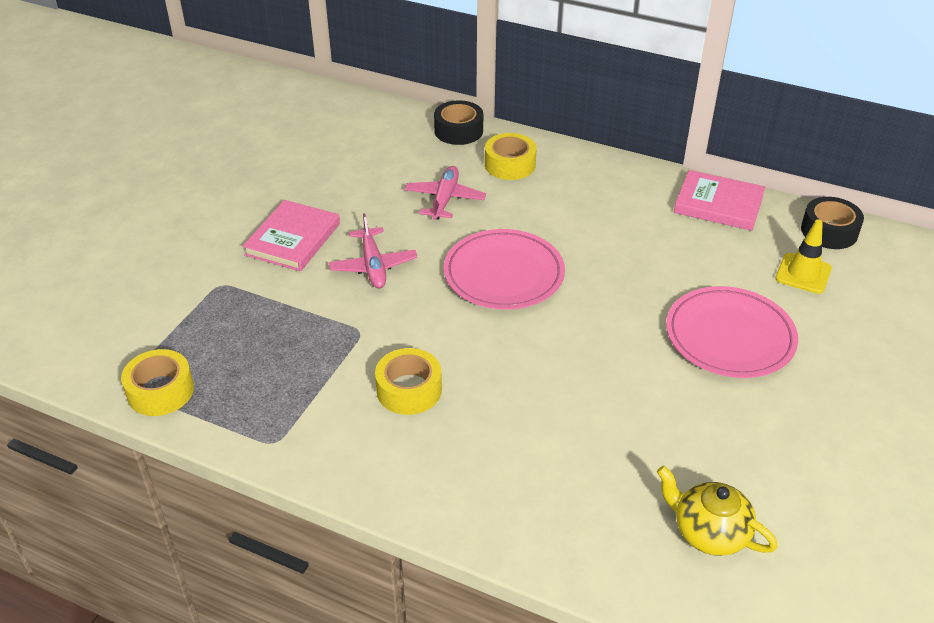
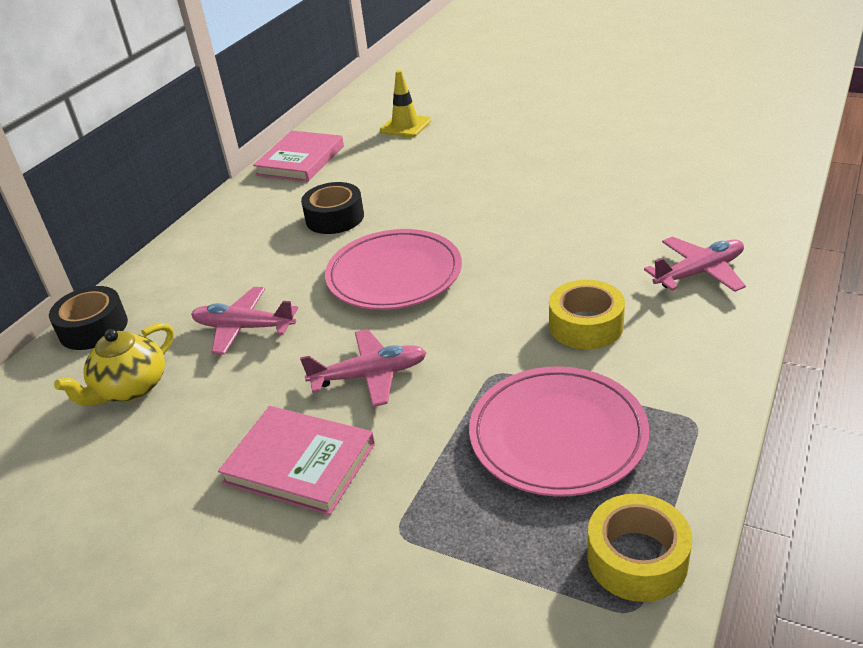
camera: 85 degrees left, 5 degrees down
yellow tape [485,133,537,180] -> none
yellow teapot [657,466,778,556] -> yellow teapot moved to [54,323,174,406]
pink plate [666,286,798,378] -> pink plate moved to [469,366,649,497]
black tape [801,197,864,249] -> black tape moved to [301,182,364,234]
none -> pink plane [644,237,746,292]

